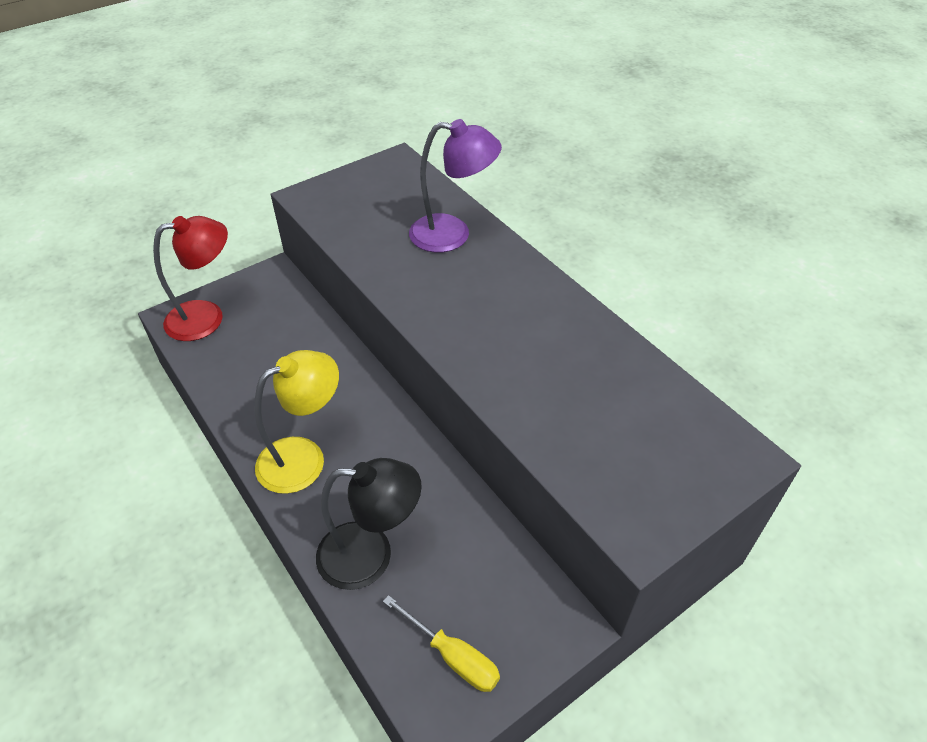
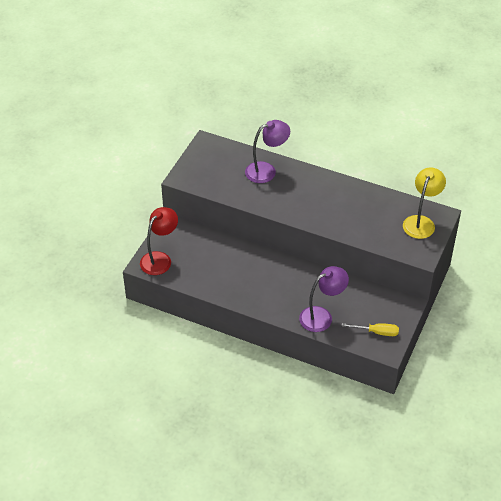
camera: 30 degrees left, 0 degrees up
yellow lamp [255,350,339,494] -> yellow lamp moved to [403,168,446,239]
black lamp [316,458,422,590] -> purple lamp [299,266,349,332]

